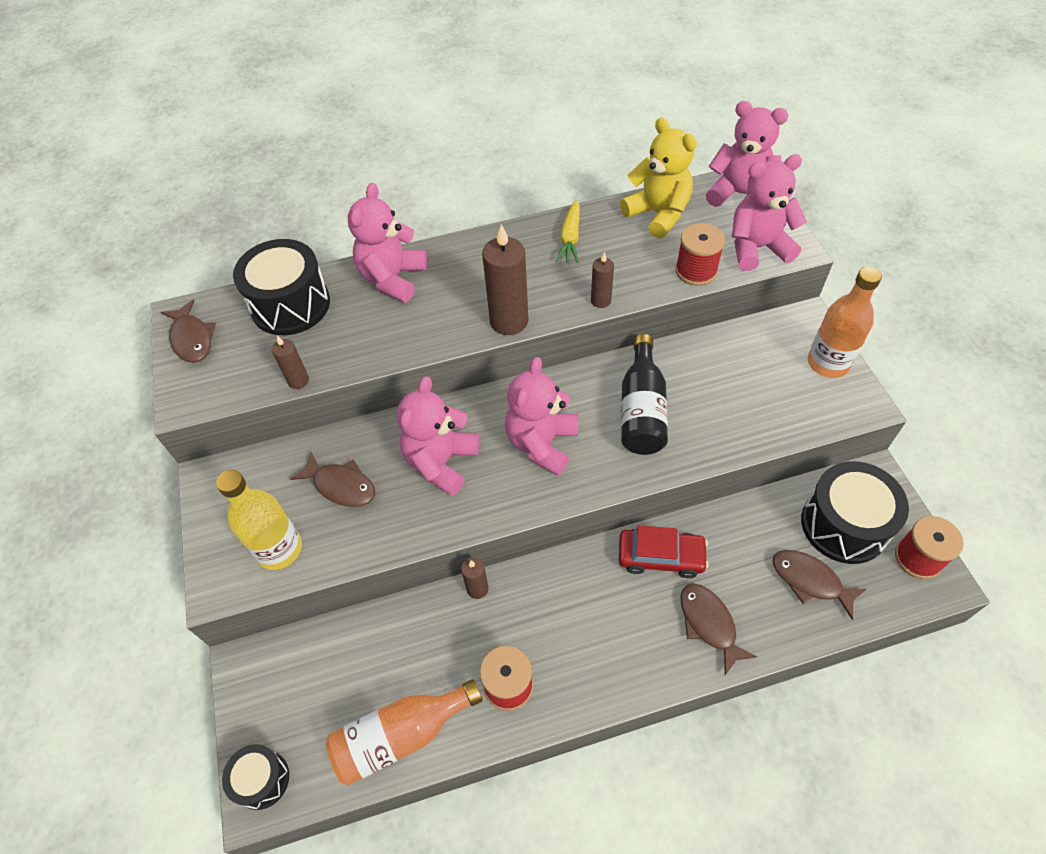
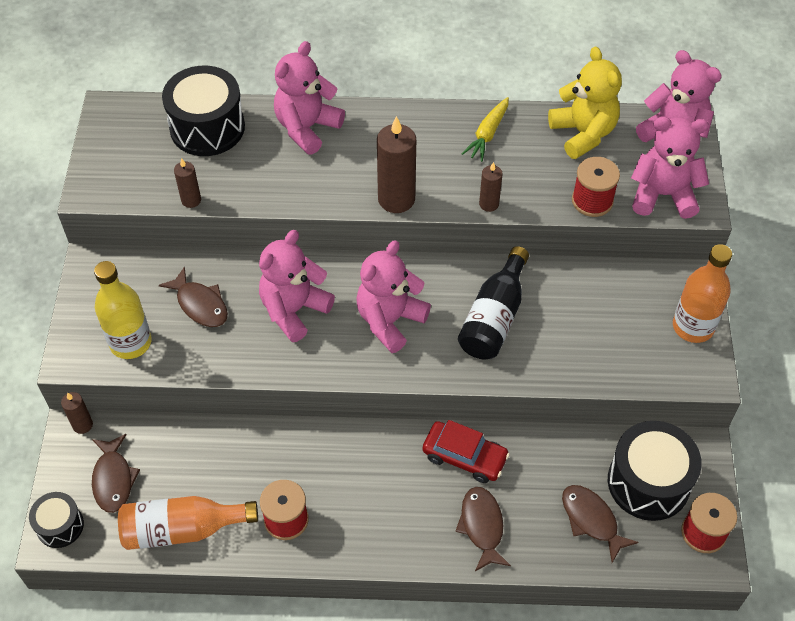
camera: 15 degrees right, 0 degrees up
brown fish [161,300,216,363] -> brown fish moved to [92,434,140,513]
brown candle [461,557,489,599] -> brown candle moved to [61,392,93,434]

